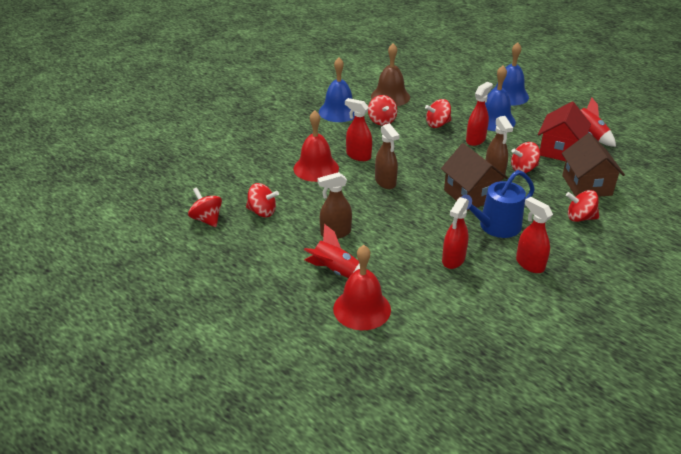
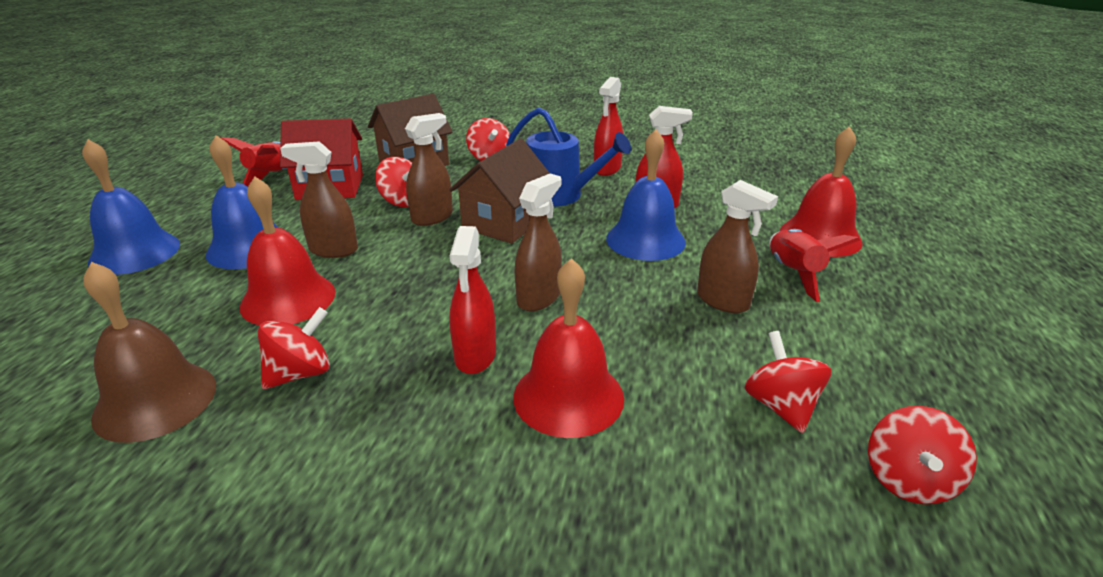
camera: 120 degrees left, 5 degrees down
blue bell [319,57,355,122] -> blue bell moved to [606,129,686,261]
red spinning top [425,99,451,128] -> red bell [240,176,336,325]
red spray bottle [466,82,493,146] -> brown spray bottle [280,141,358,258]

